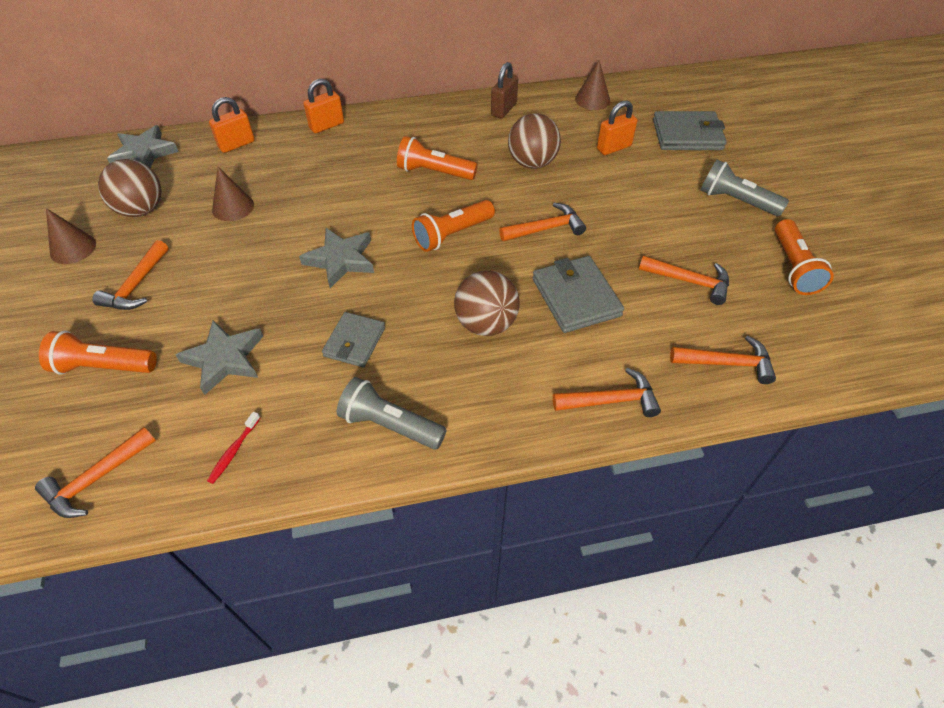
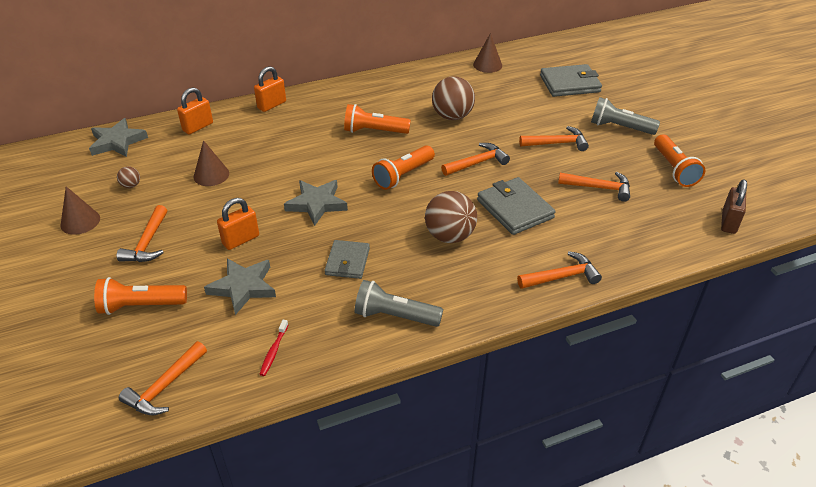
camera: 10 degrees left, 10 degrees down
brown ball [98,159,162,217] -> brown ball [117,166,140,188], size x0.46
brown padlock [491,62,518,119] -> brown padlock moved to [721,179,747,234]
orange padlock [597,100,637,155] -> orange padlock moved to [217,198,259,250]
orange hammer [670,336,776,384] -> orange hammer moved to [519,126,589,151]

